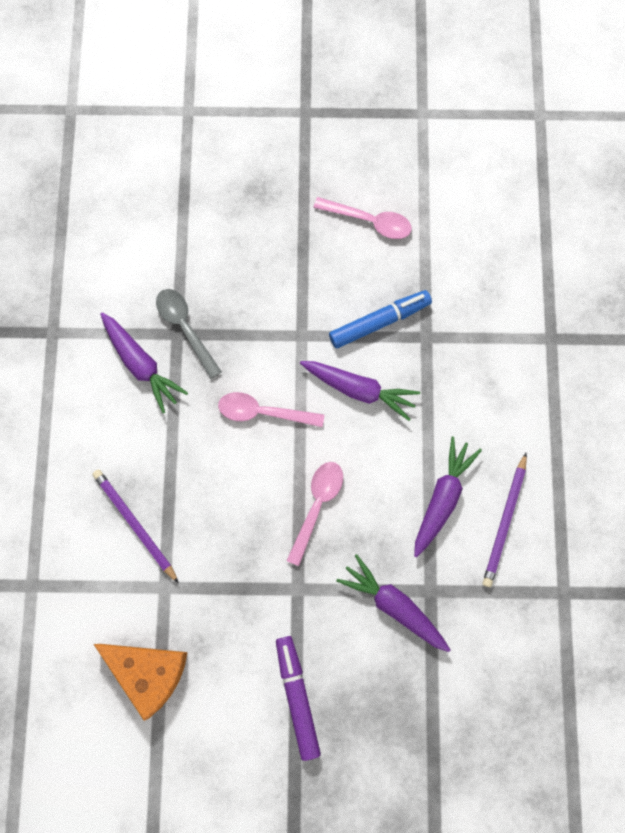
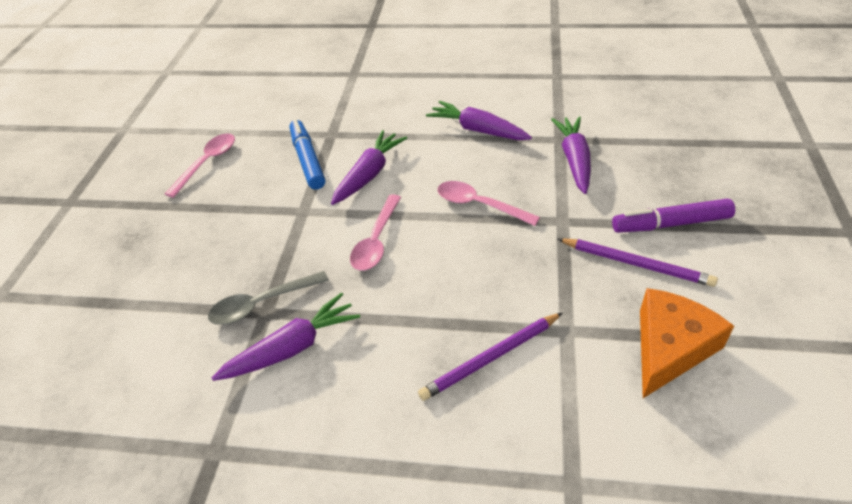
camera: 80 degrees left, 30 degrees down
purple carrot [336,554,450,652] -> purple carrot turned 135 degrees clockwise [551,116,591,194]
purple pencil [483,453,527,587] -> purple pencil moved to [558,238,718,287]

